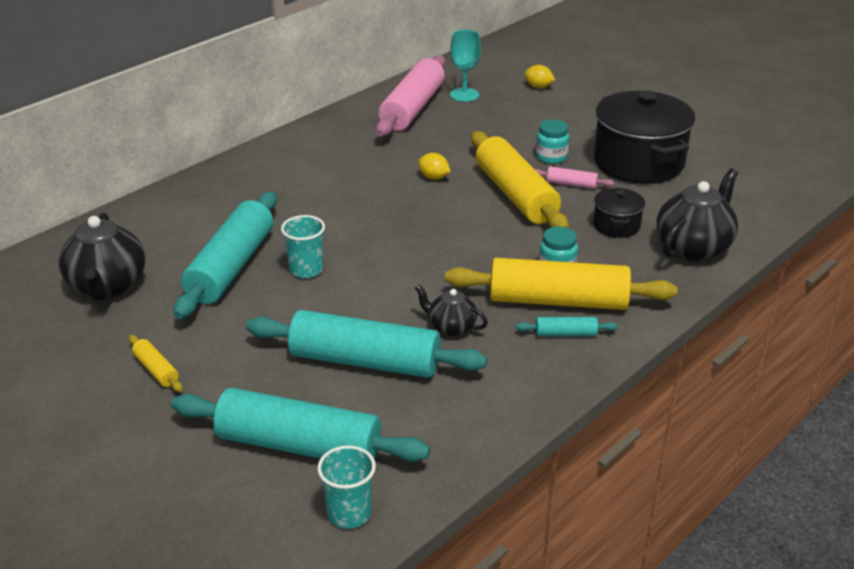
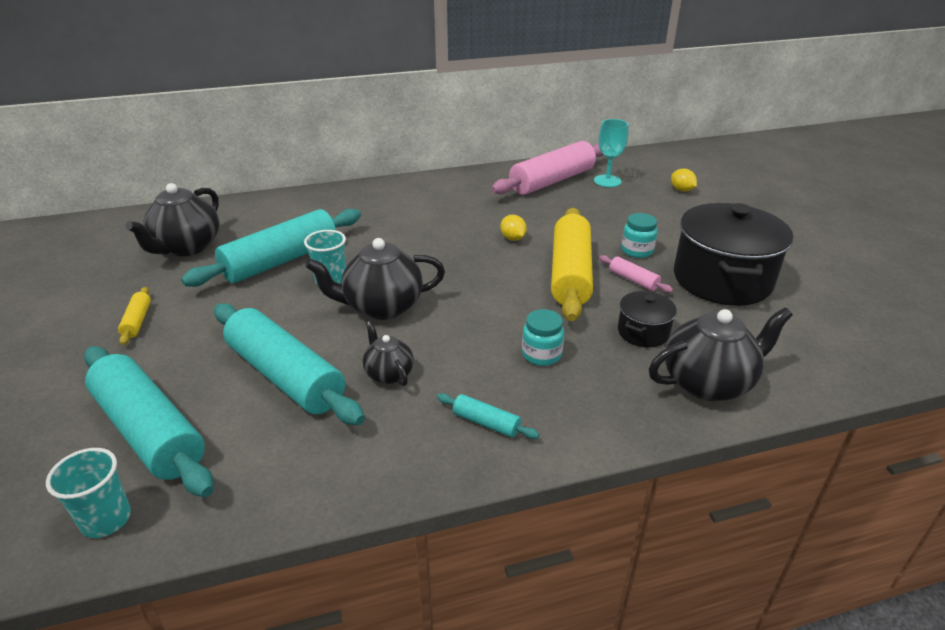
camera: 30 degrees right, 0 degrees up
yellow rolling pin [445,258,677,310] -> none
none -> black teapot [305,238,445,320]

